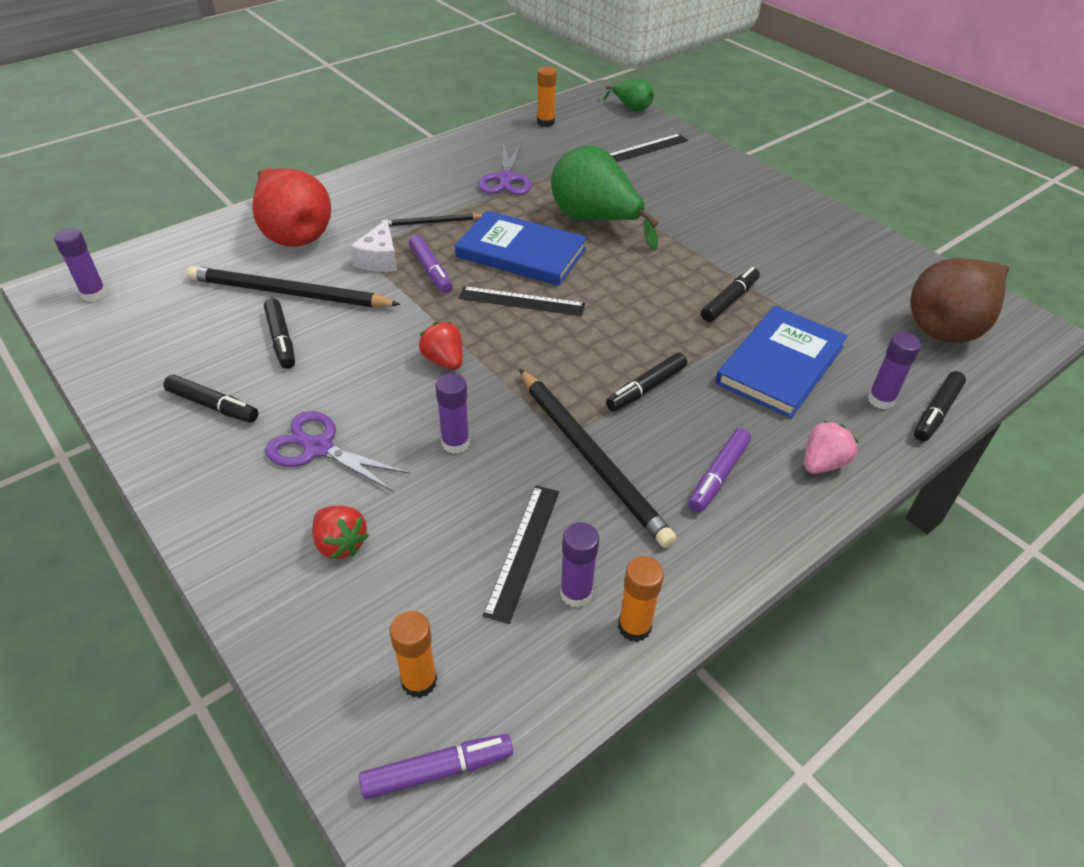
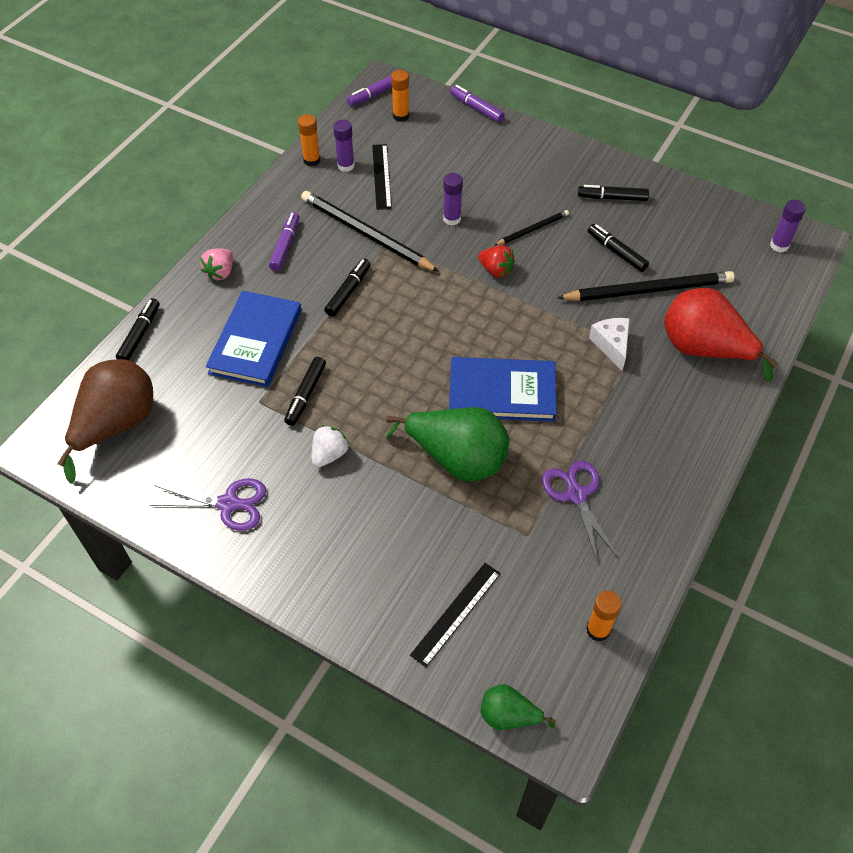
camera: 160 degrees right, 10 degrees up
purple scissors [265,411,411,492] -> purple scissors moved to [149,478,266,531]
red strawberry [312,506,369,559] -> none
black pencil [381,213,482,227] -> black pencil moved to [495,210,569,245]
purple marker [409,235,453,293] -> purple marker moved to [450,85,505,123]
black ruler [459,286,585,316] -> none
purple glue stick [868,332,921,409] -> none
none -> white strawberry [312,425,349,468]

